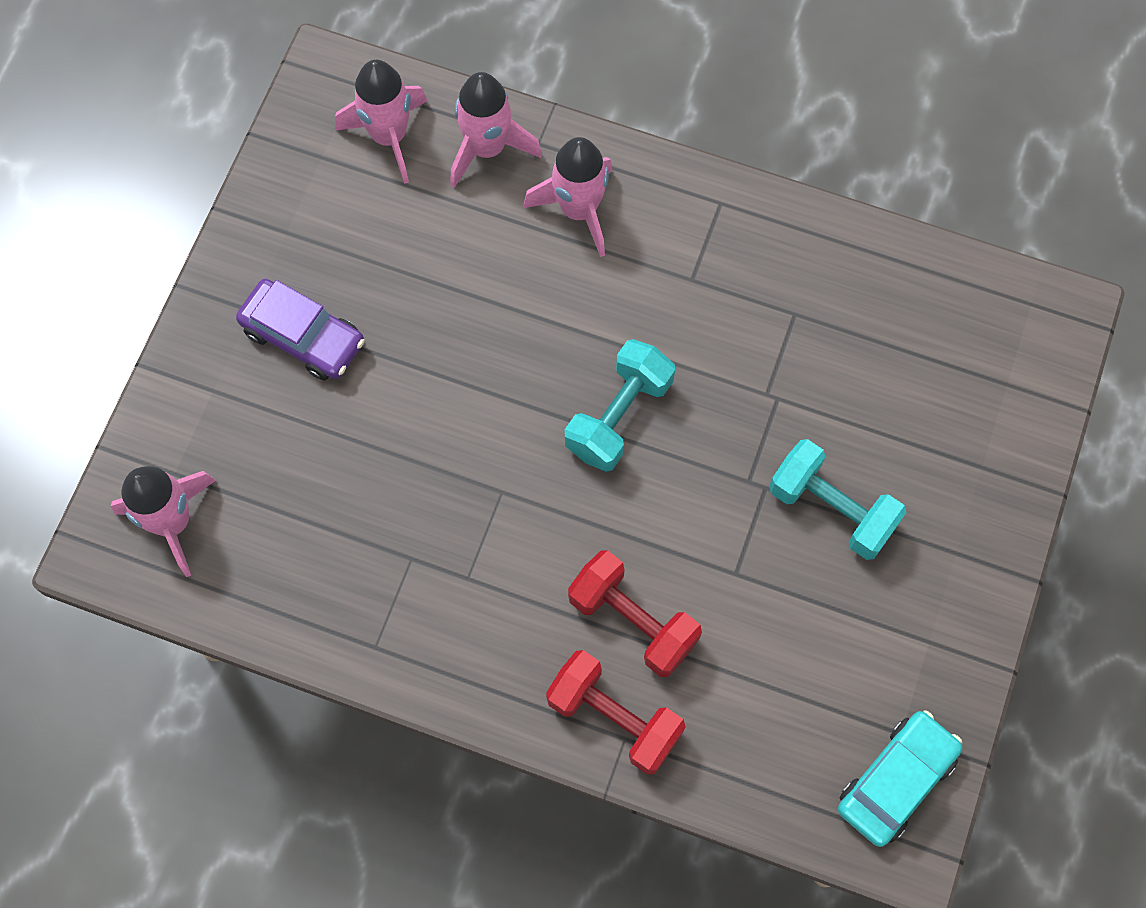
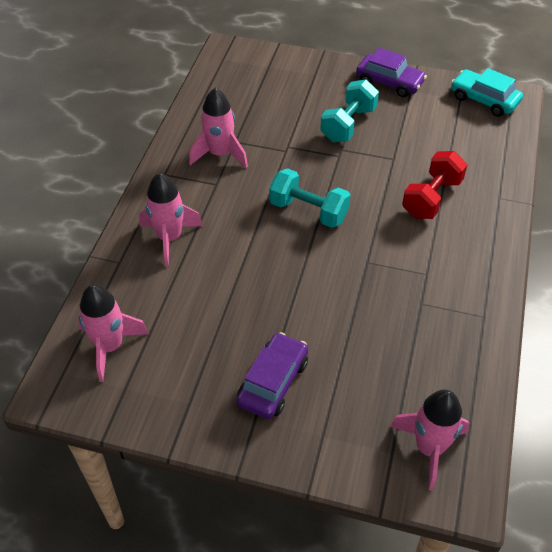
camera: 95 degrees left, 20 degrees down
pink rocket [450,72,542,188] -> pink rocket moved to [189,88,248,168]
red dumbbell [546,650,686,775] -> none
none -> purple car [356,48,427,97]

